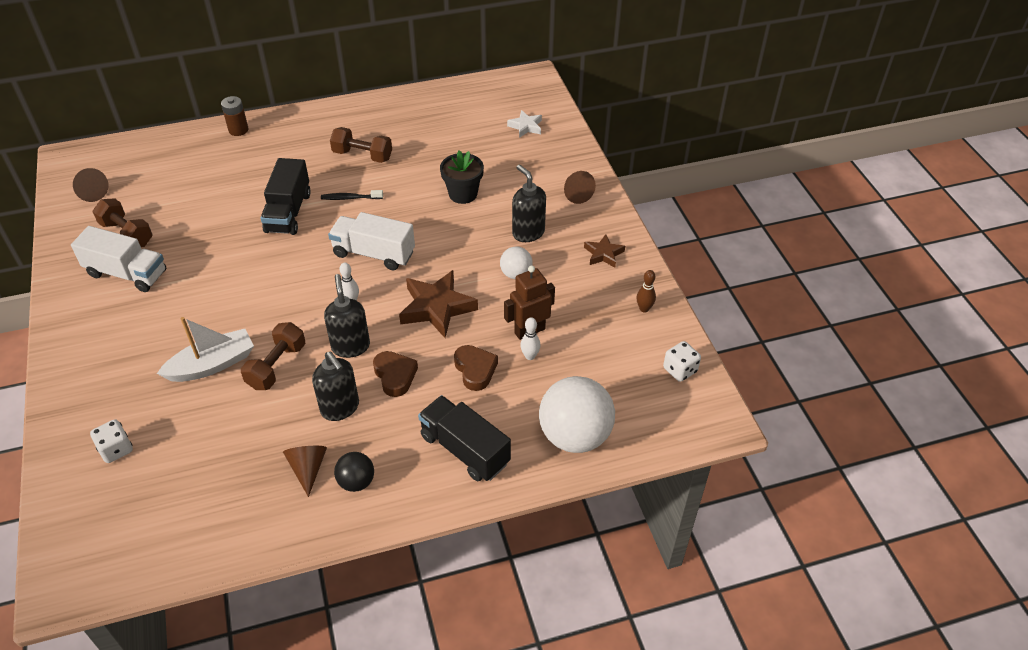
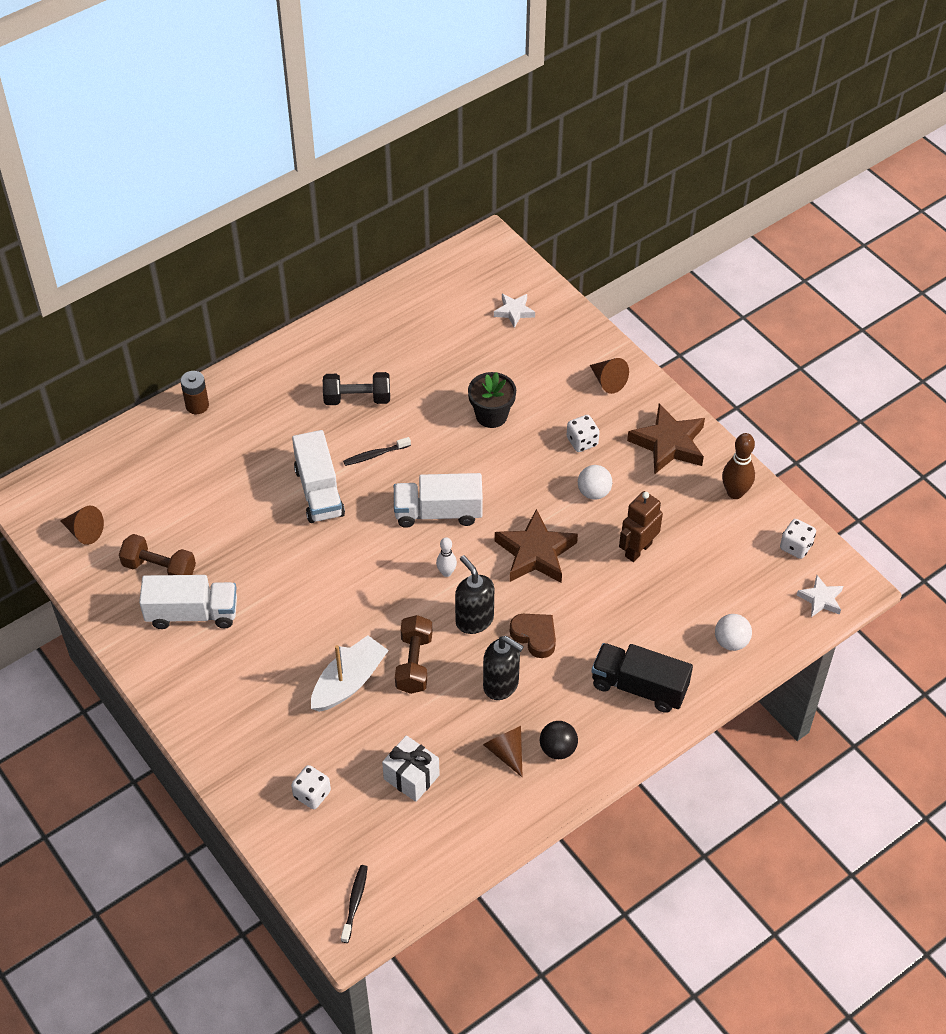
camera: 20 degrees left, 5 degrees up
black truck [260,158,311,235] -> white truck [292,430,345,523]
brown dumbbell [330,127,392,163] -> black dumbbell [323,372,390,405]
brown heart [454,345,498,391] -> none
black soap dispenser [512,165,546,242] -> white dice [567,415,599,452]
white bowling pin [520,317,541,360] -> none
white ball [539,376,615,453] -> white ball [715,614,752,651], size x0.51
brown star [584,234,625,268] -> brown star [627,404,705,475], size x1.81
brown bowling pin [636,270,656,313] -> brown bowling pin [722,433,755,499], size x1.64
none -> black toothbrush [341,865,368,943]
none -> white gift [382,735,440,802]
none -> white star [797,575,843,617]

